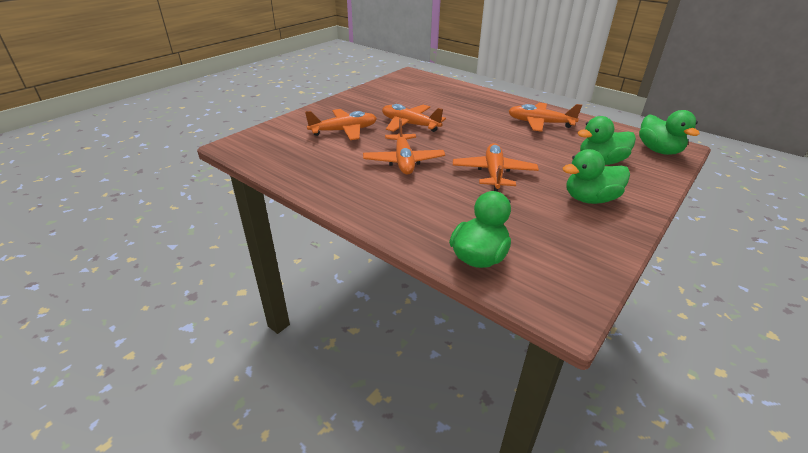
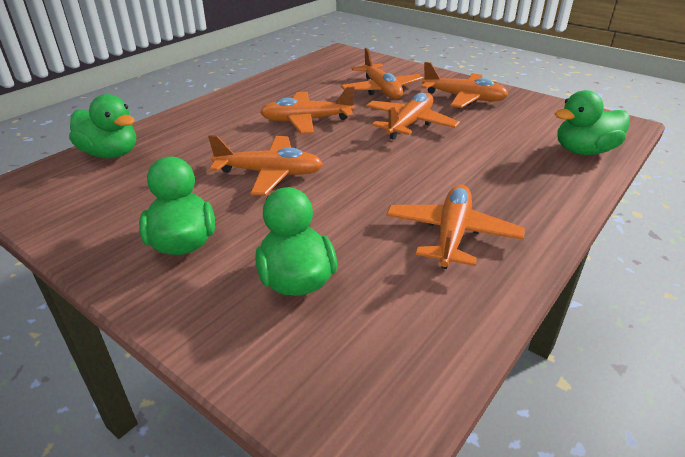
camera: 90 degrees right, 0 degrees up
green duck [639,110,700,155] -> green duck moved to [555,90,630,155]
none -> orange plane [421,62,508,108]

